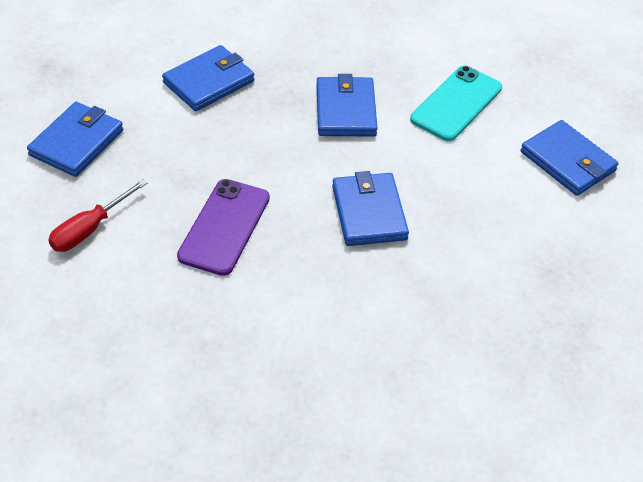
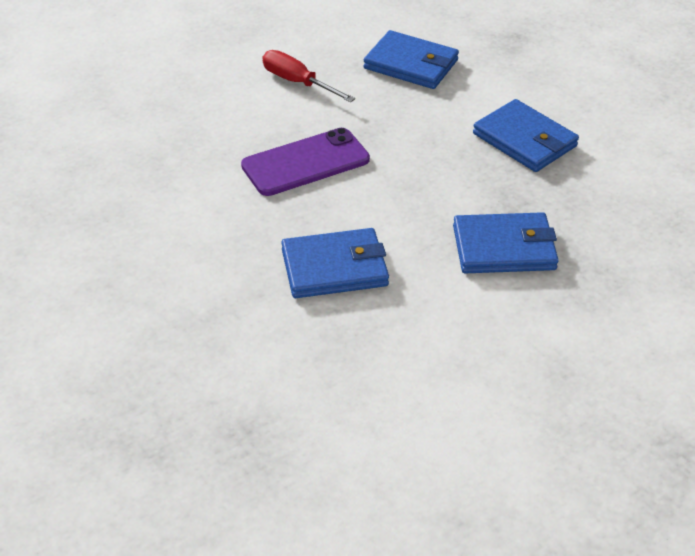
camera: 90 degrees right, 5 degrees down
purple phone [177,179,270,276] -> purple phone turned 45 degrees counterclockwise [241,128,370,196]
turquoise phone [410,66,502,141] -> none
blue wallet [521,120,619,196] -> none

